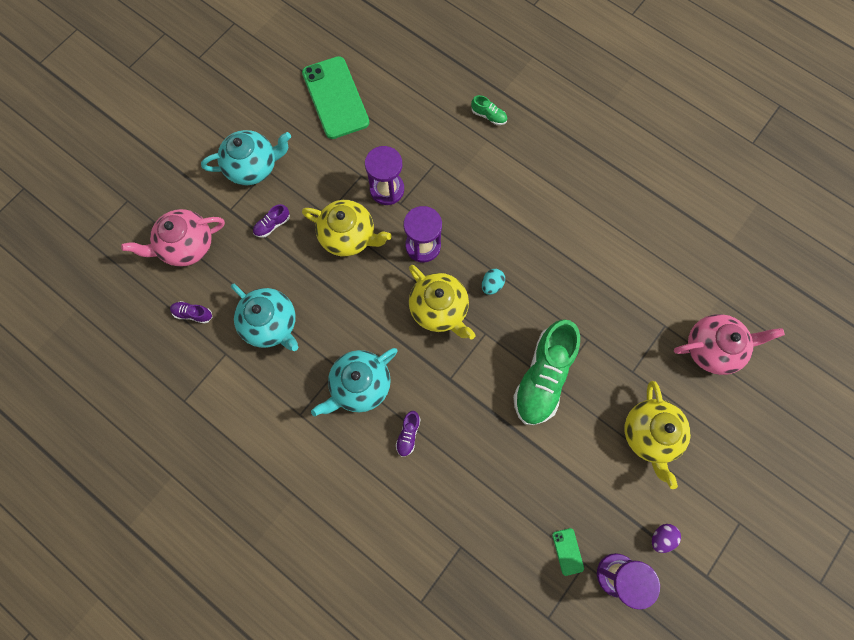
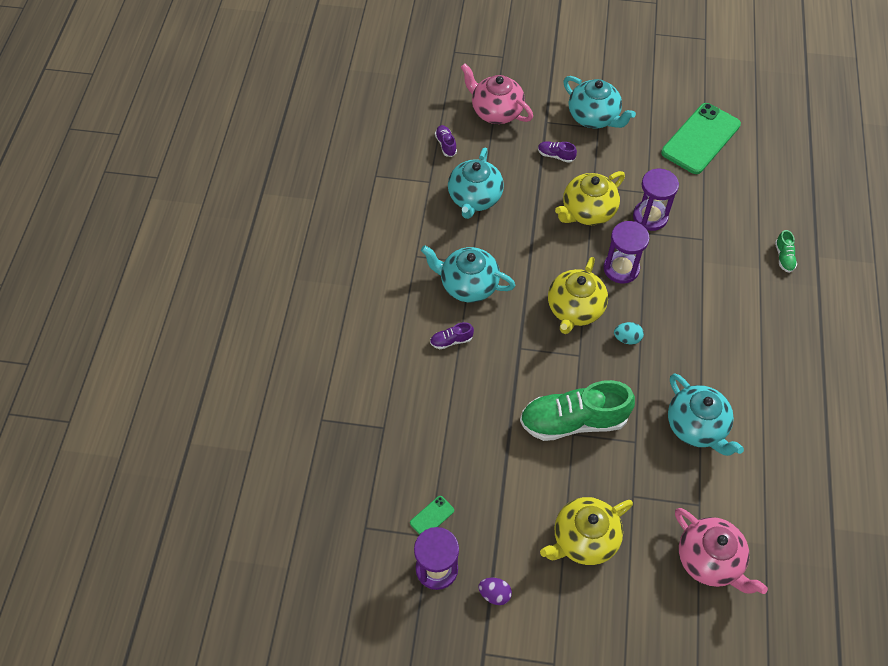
camera: 60 degrees right, 15 degrees down
yellow teapot [302,200,392,257] -> yellow teapot turned 60 degrees clockwise [555,171,625,225]
none -> turquoise teapot [668,373,744,456]

